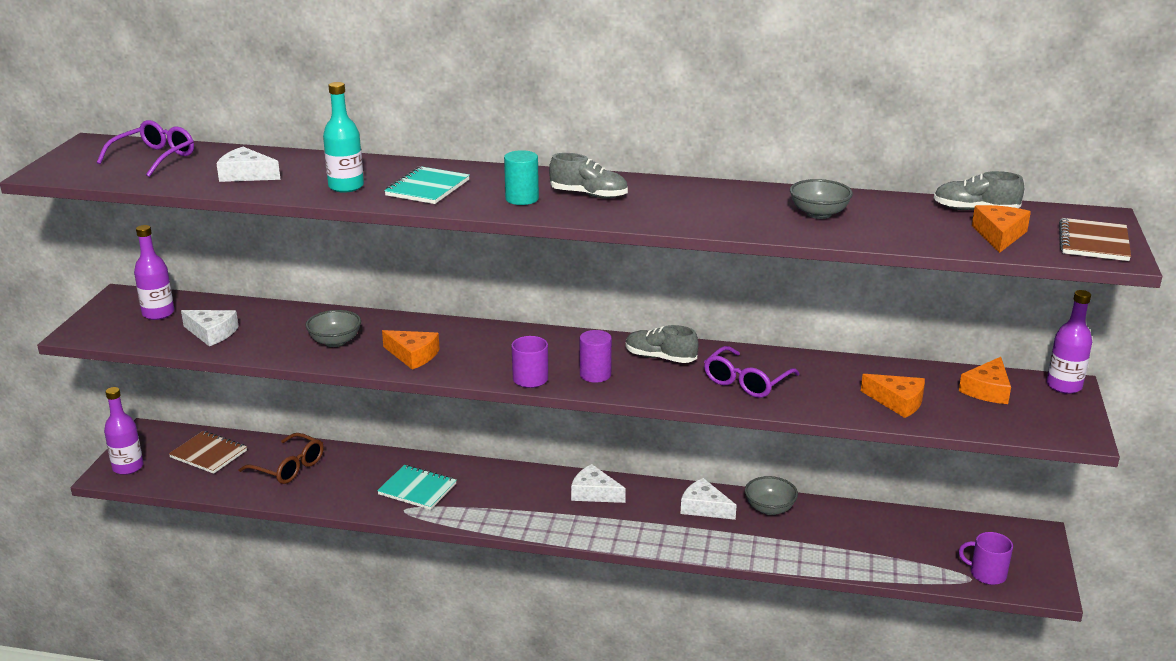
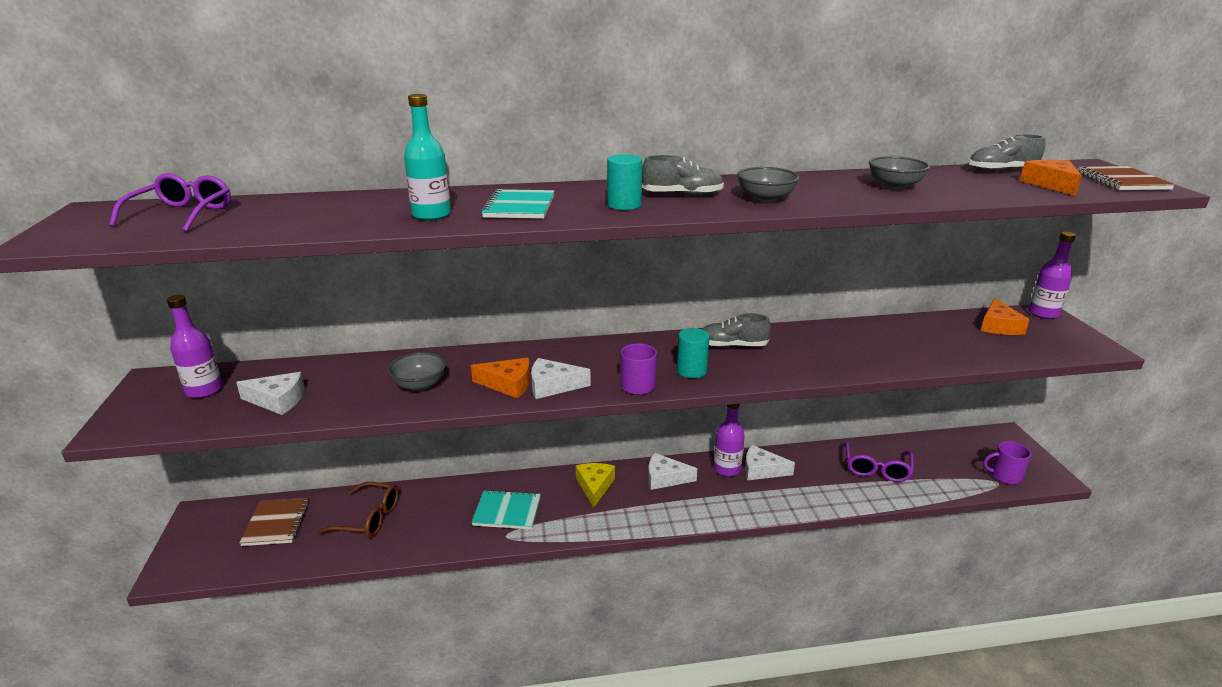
camera: 20 degrees left, 0 degrees up
purple bottle [104,387,144,475] -> purple bottle moved to [714,404,745,477]
brown notebook [169,431,247,474] -> brown notebook turned 75 degrees clockwise [239,498,310,546]
white cheese [216,147,281,182] -> white cheese moved to [531,358,591,399]
purple cylinder [580,330,612,383] -> turquoise cylinder [677,328,710,378]
purple glasses [704,346,800,398] -> purple glasses moved to [845,441,914,482]
grey bowl [745,476,798,515] -> grey bowl moved to [737,167,799,203]
orange cheese [861,374,925,418] -> none
none -> yellow cheese [576,463,615,508]

